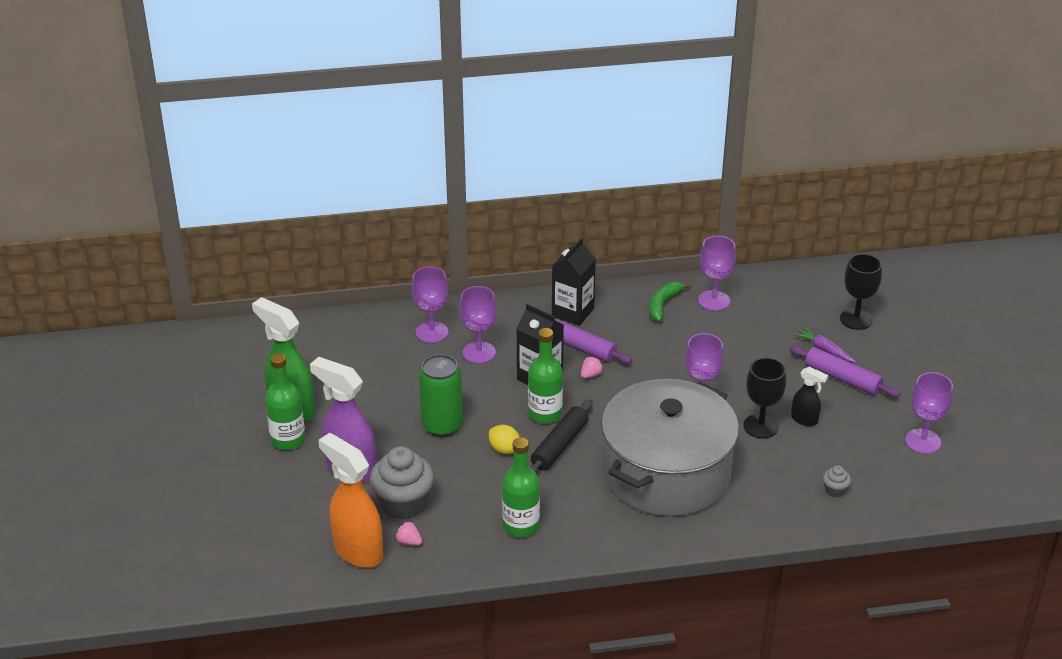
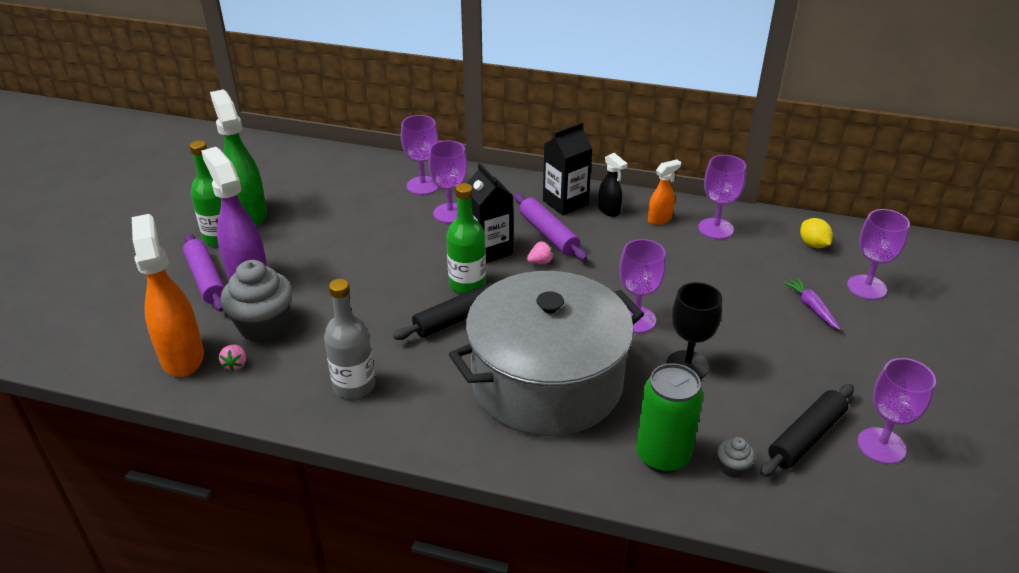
camera: 25 degrees right, 0 degrees up
pink strawberry [395,521,422,546] -> pink strawberry turned 150 degrees counterclockwise [219,345,246,371]
green can [419,354,463,437] -> green can moved to [636,363,703,473]
yellow lemon [489,425,520,454] -> yellow lemon moved to [800,218,833,248]
green bottle [502,437,540,537] -> grey bottle [324,279,375,399]
green banana [649,282,692,322] -> orange spray bottle [648,159,681,225]
purple rolling pin [789,345,900,397] -> purple rolling pin moved to [183,234,225,312]
black spray bottle [791,367,828,426] -> black spray bottle moved to [598,153,628,217]
black goblet [840,254,882,330] -> purple goblet [847,209,910,300]
none -> black rolling pin [760,384,854,477]

